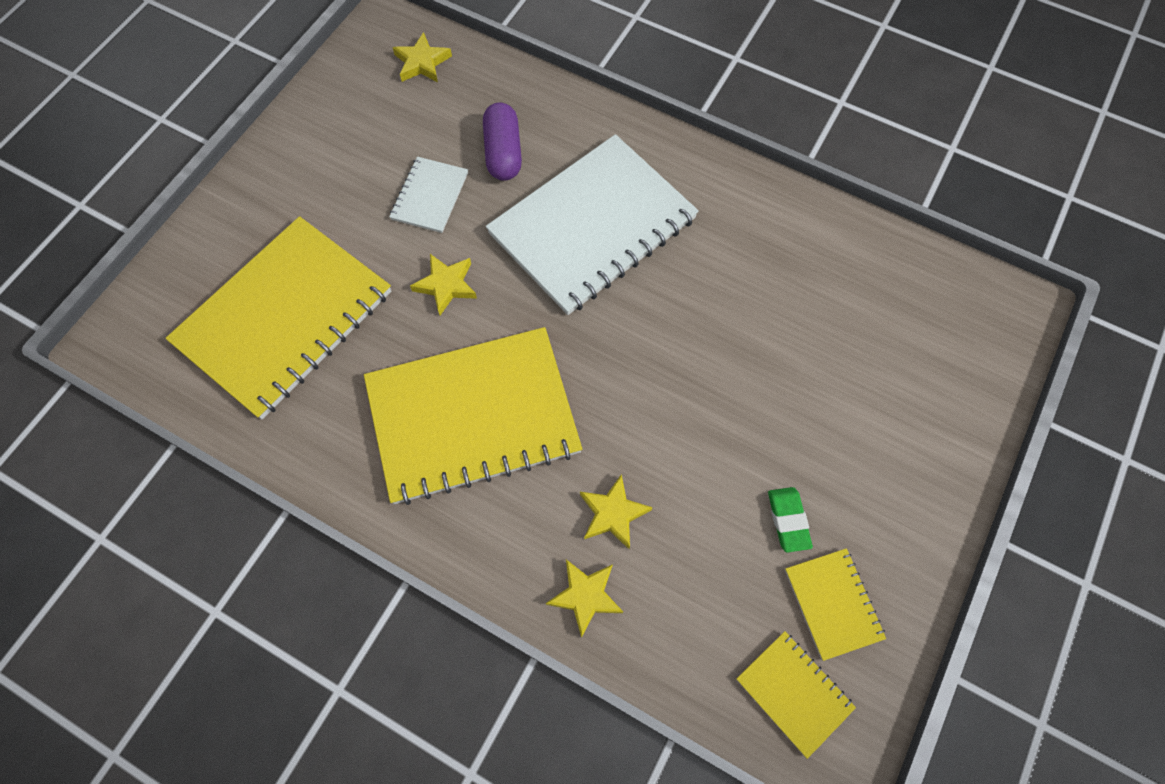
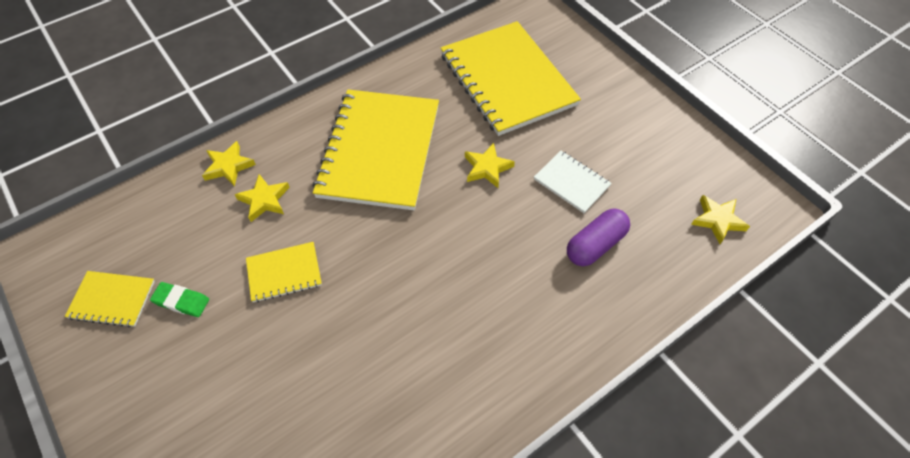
camera: 115 degrees right, 10 degrees down
purple capsule [483,102,522,181] -> purple capsule turned 60 degrees counterclockwise [567,209,630,266]
white notebook [486,134,699,315] -> none
yellow notebook [736,631,856,759] -> yellow notebook moved to [246,242,322,302]

